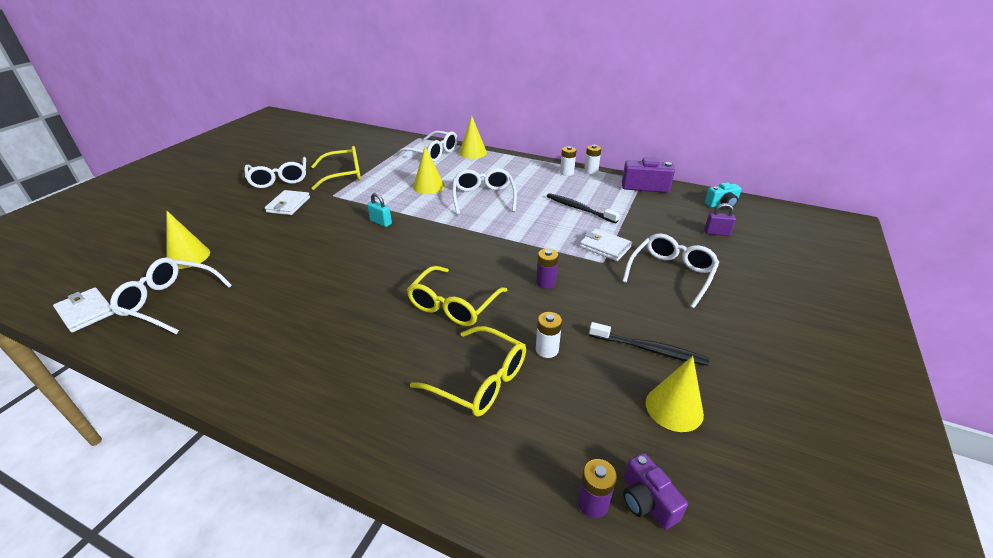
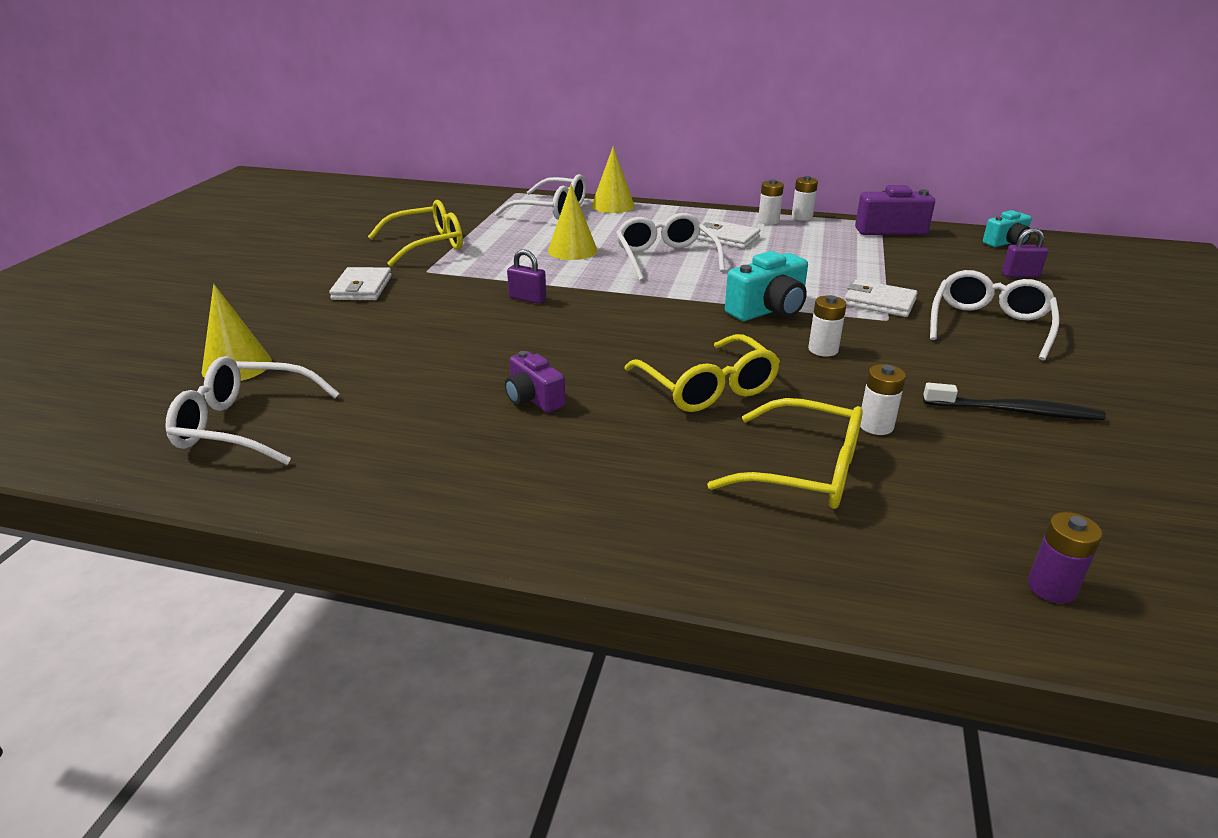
camera: 10 degrees left, 5 degrees down
white wallet [53,287,115,332] -> white wallet moved to [697,220,760,249]
white glasses [244,157,306,188] -> none
turquoise padlock [367,193,392,227] -> purple padlock [507,249,546,304]
yellow glasses [407,266,507,326] -> yellow glasses turned 45 degrees counterclockwise [624,334,780,412]
purple battery [536,248,559,289] -> white battery [808,295,847,357]
black toothbrush [547,193,620,223] -> none
purple camera [623,453,688,530] -> purple camera moved to [505,351,566,413]
yellow cone [646,356,704,432] -> none
none -> turquoise camera [725,251,808,321]

